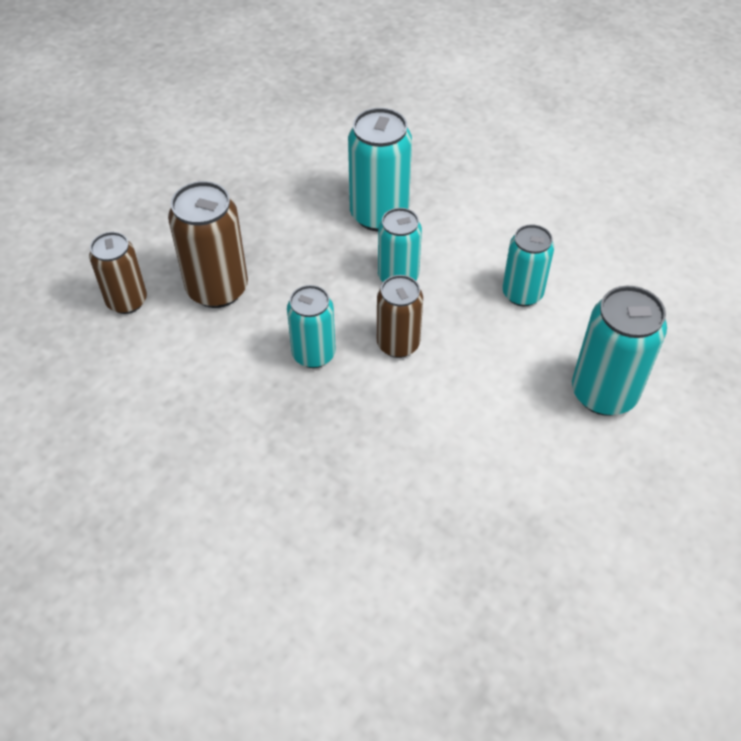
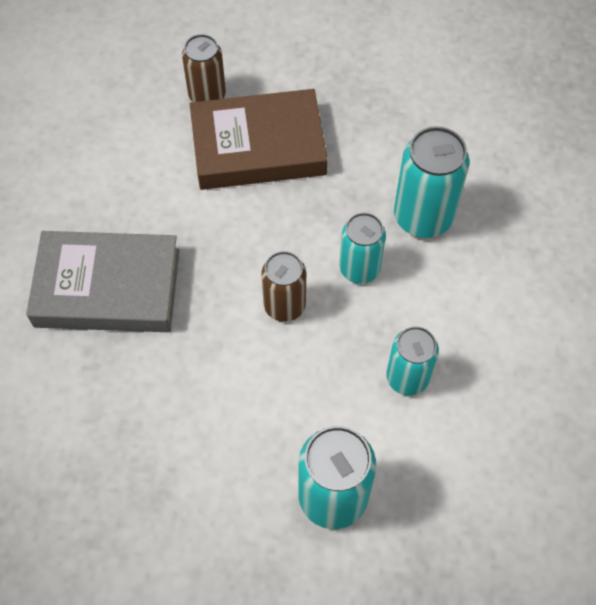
camera: 60 degrees right, 10 degrees up
brown can [168,181,248,308] -> brown book [190,89,328,190]
turquoise can [287,285,336,368] -> none
none -> grey book [26,231,179,332]

